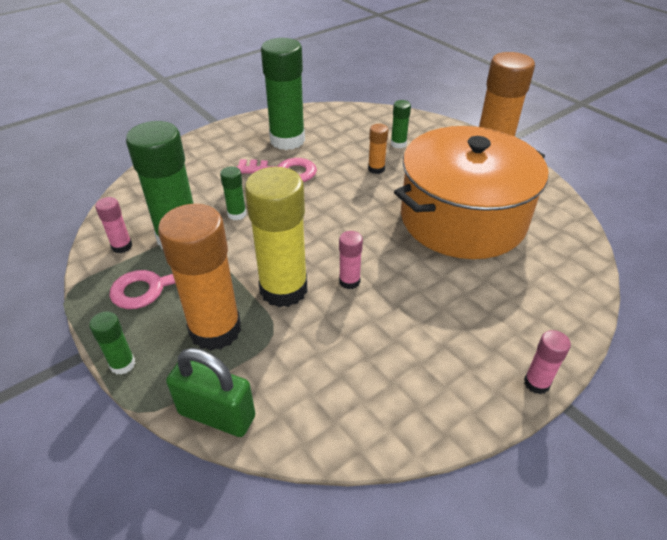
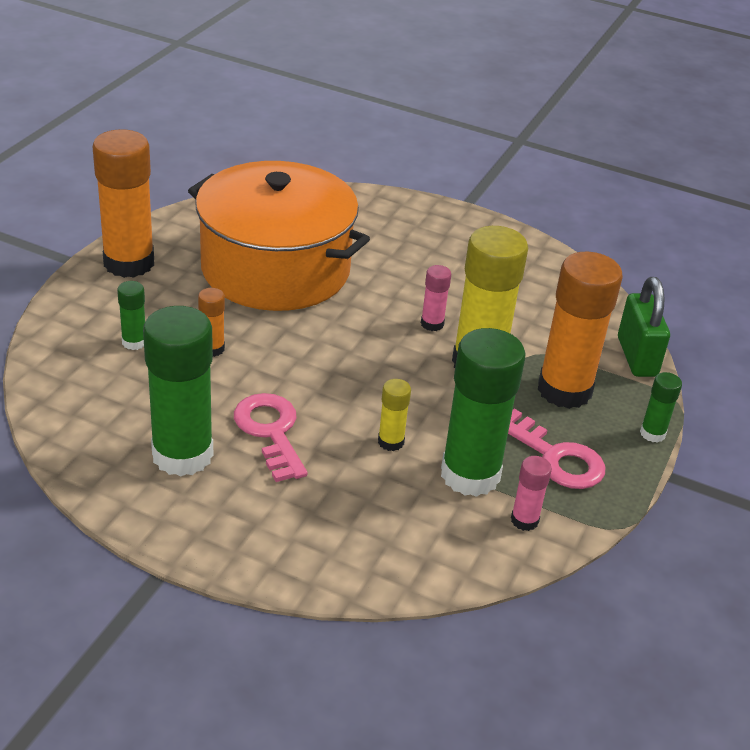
camera: 120 degrees left, 5 degrees down
green glue stick [220,166,247,220] -> yellow glue stick [378,379,411,451]
pink glue stick [524,330,571,394] -> none

